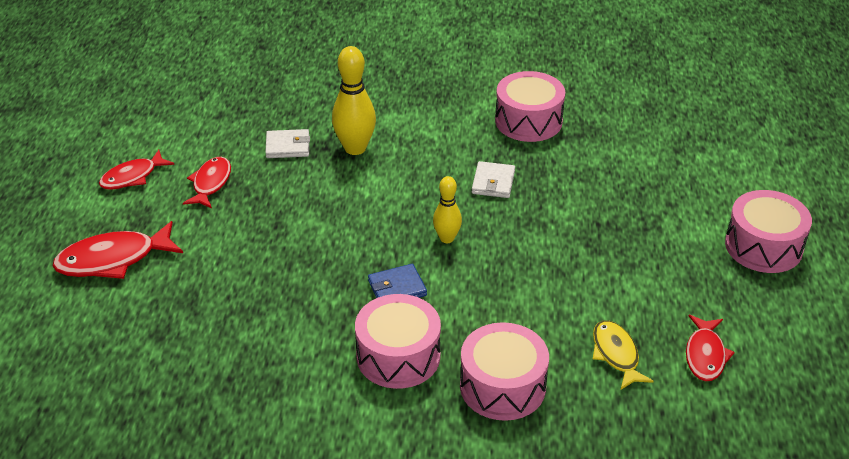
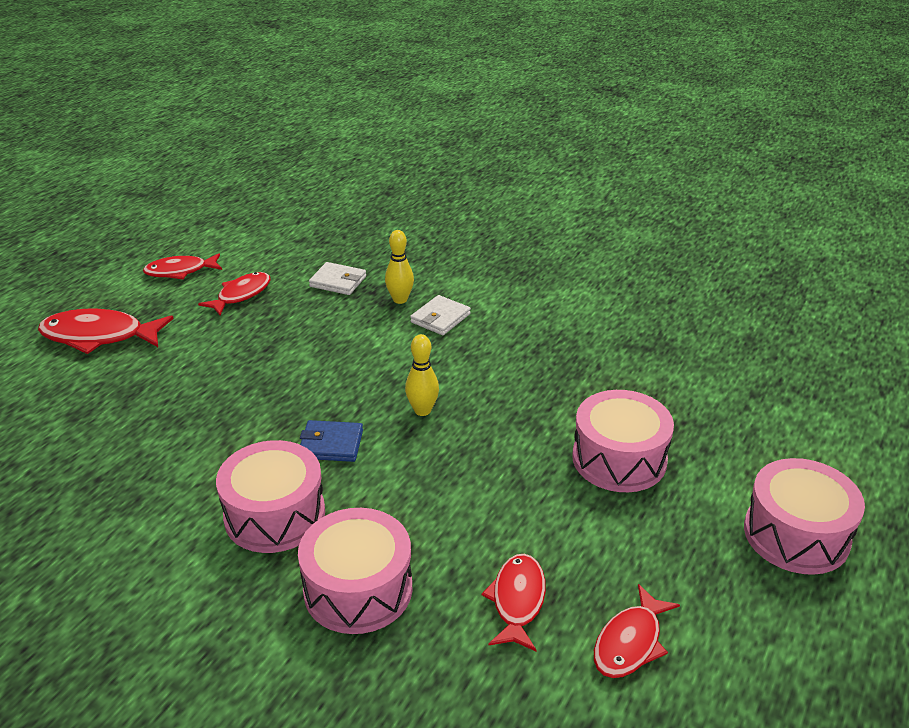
camera: 25 degrees right, 5 degrees down
yellow bowling pin [332,46,376,155] -> yellow bowling pin [385,230,414,304], size x0.61
white wallet [472,161,515,198] -> white wallet moved to [410,295,471,335]
pink drum [495,71,565,142] -> pink drum moved to [572,390,674,492]
yellow fish [593,320,654,390] -> red fish [482,554,546,651]

